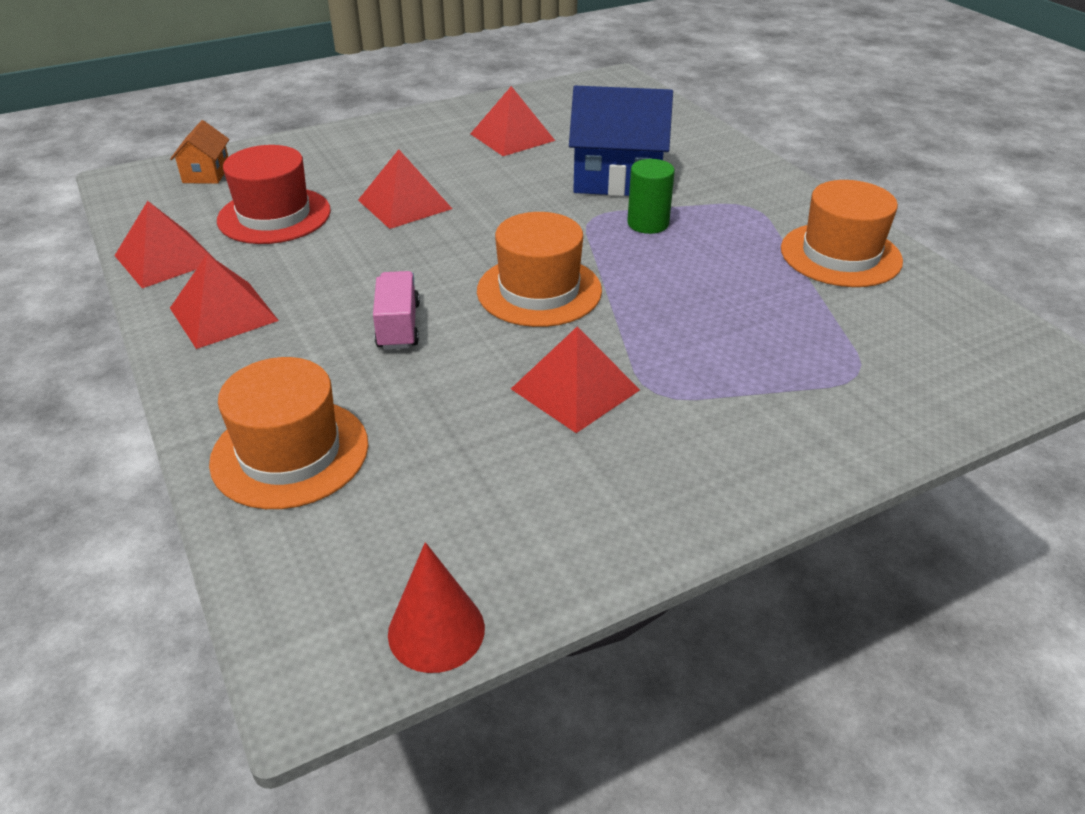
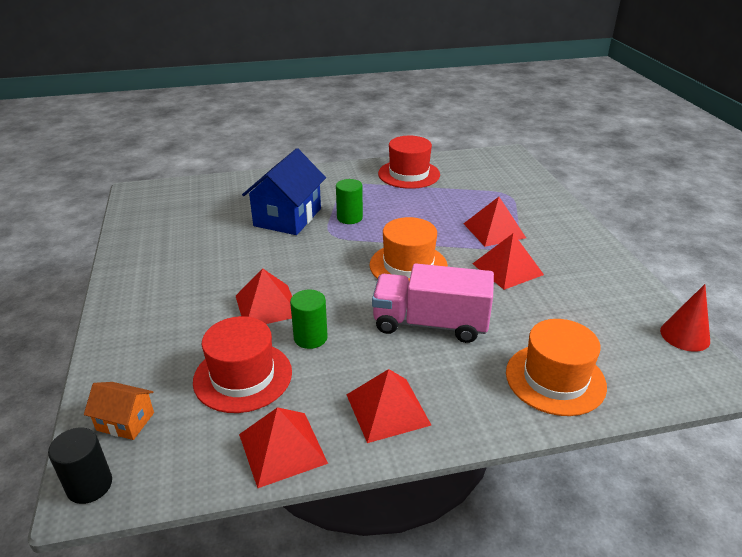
camera: 75 degrees left, 5 degrees down
pink truck [373,271,420,350] -> pink truck [372,263,494,343], size x1.78
red pyramid [470,86,555,156] -> red pyramid moved to [463,197,526,247]
orange hat [781,180,903,287] -> red hat [378,136,440,189]
none -> black cylinder [48,427,112,504]
none -> green cylinder [290,290,328,349]

